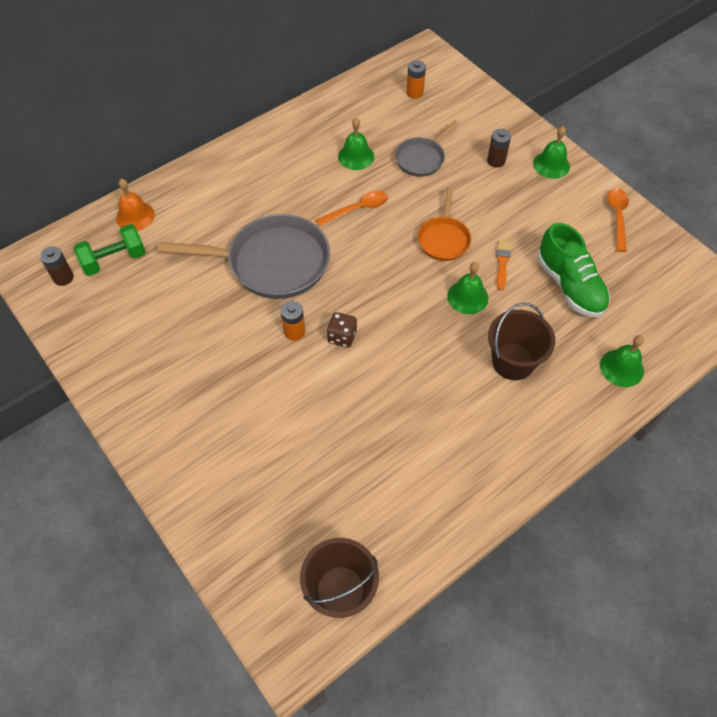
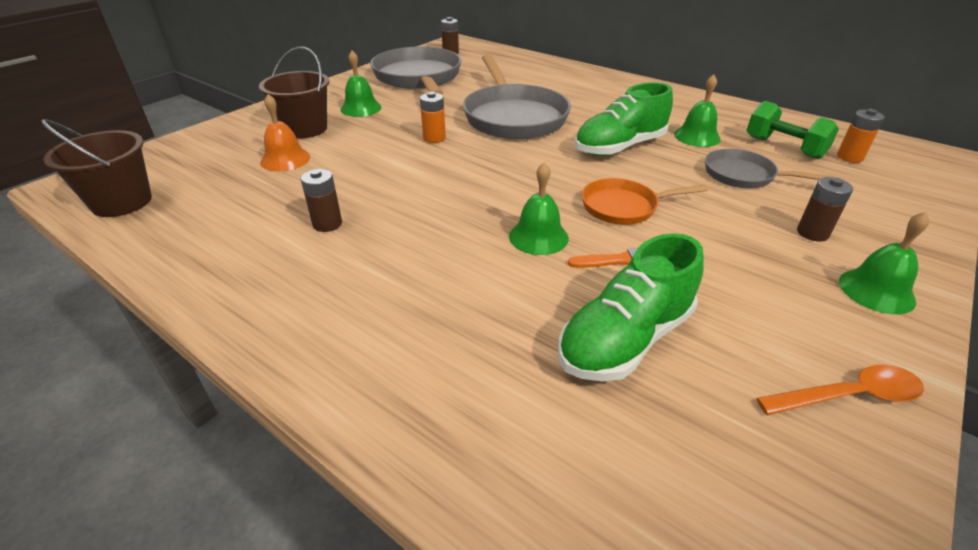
camera: 75 degrees right, 20 degrees down
green dumbbell [73,224,146,276] -> green dumbbell moved to [747,101,839,159]
orange bell [116,179,155,231] -> orange bell moved to [260,94,310,171]
orange spoon [316,191,388,226] -> green shoe [575,82,673,156]
brown dice [327,312,357,348] -> none
brown bucket [488,302,555,380] -> brown bucket moved to [259,47,329,139]
green bell [600,335,644,387] -> green bell moved to [340,51,382,117]
none -> brown battery [301,169,342,232]
none -> grey pan [370,46,461,95]

